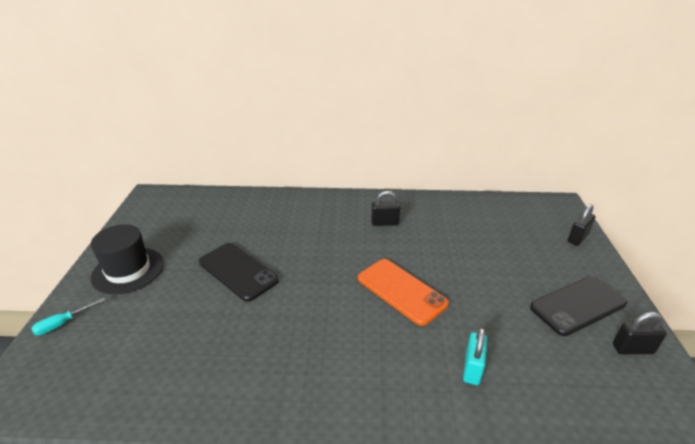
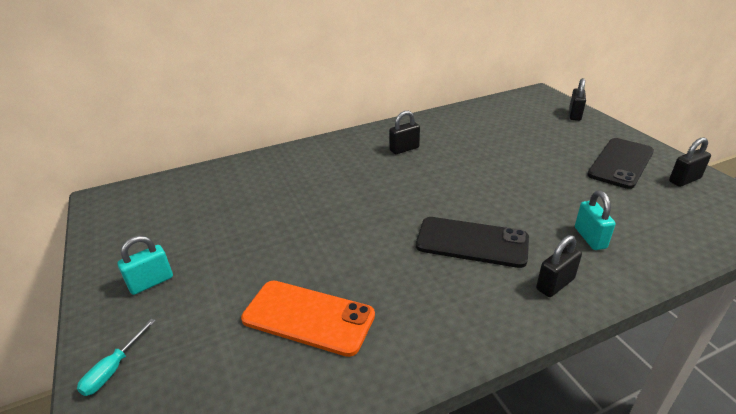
camera: 25 degrees left, 0 degrees up
black hat [91,224,164,295] -> turquoise padlock [117,235,173,295]
black phone [199,243,279,302] -> black phone moved to [416,217,529,268]
orange phone [358,259,449,326] -> orange phone moved to [241,281,375,357]
none -> black padlock [536,235,582,297]

